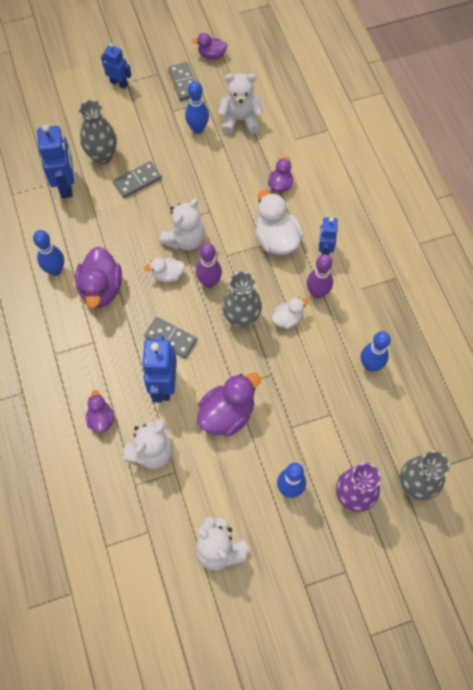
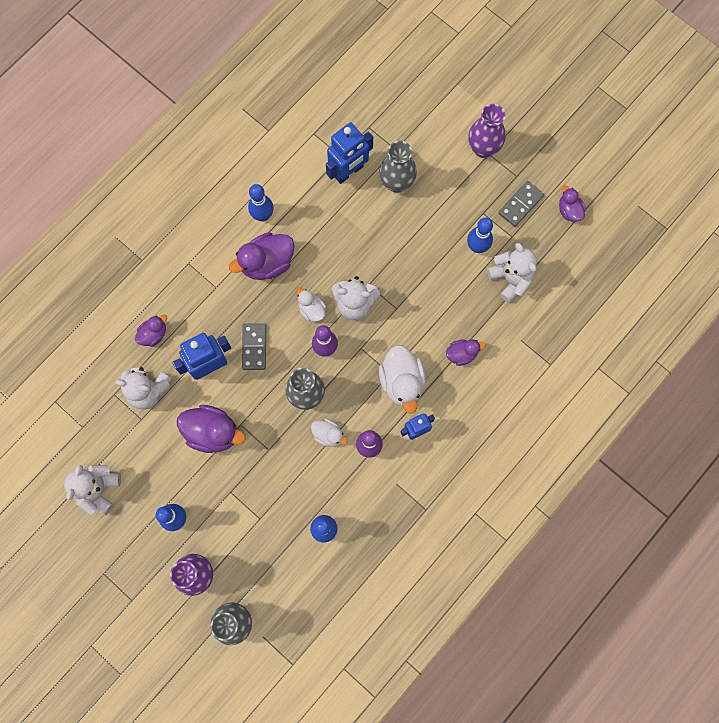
camera: 60 degrees right, 10 degrees up
blue robot [101,43,132,89] -> purple vase [468,104,506,158]
grey domino [113,161,162,198] -> none
white duck [255,190,304,255] -> white duck turned 135 degrees clockwise [379,345,426,414]

